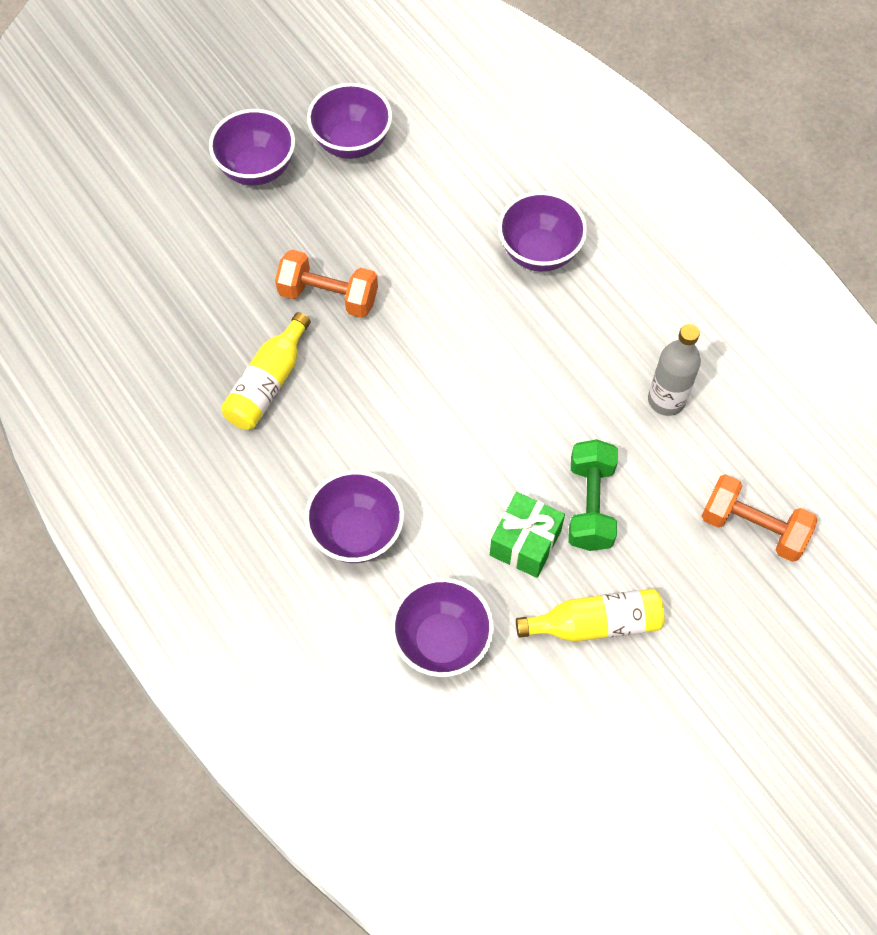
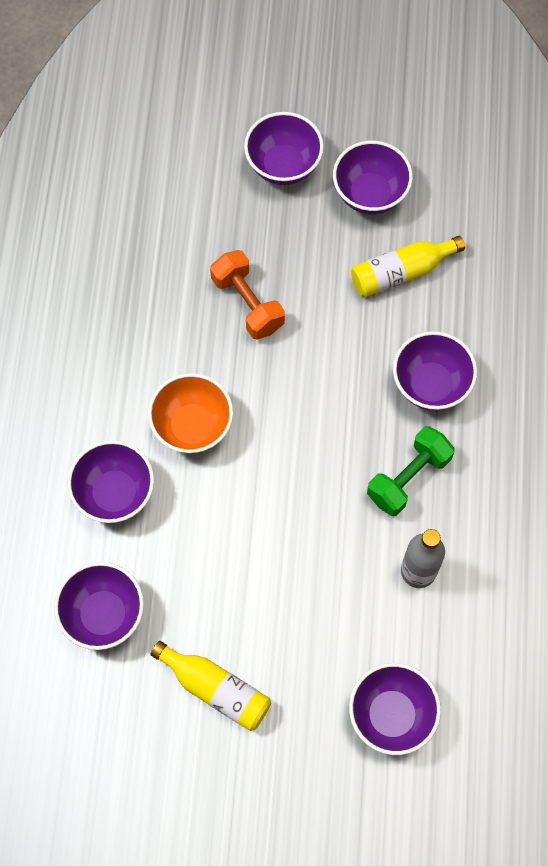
camera: 40 degrees right, 5 degrees up
yellow bottle [221,312,311,430] -> yellow bottle moved to [351,236,465,297]
green gift [490,492,565,578] -> none
green dumbbell [568,439,618,551] -> green dumbbell moved to [367,426,455,516]
orange dumbbell [702,474,818,562] -> purple bowl [349,663,441,755]
none -> orange bowl [148,373,233,454]

